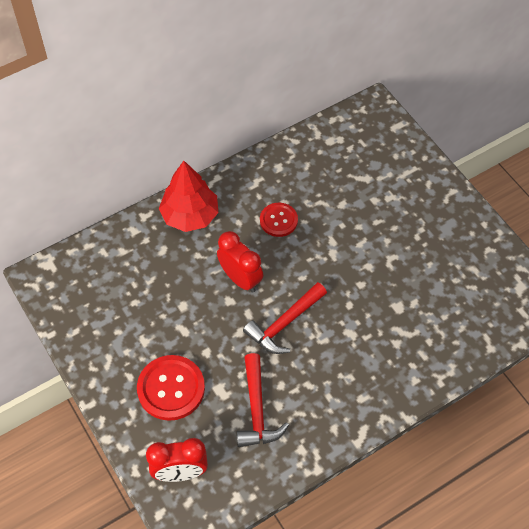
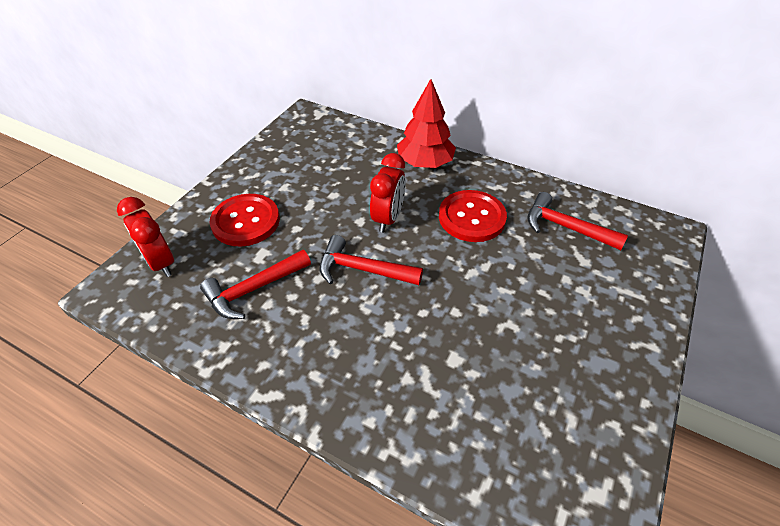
camera: 60 degrees right, 10 degrees down
red button [260,203,298,237] -> red button [439,190,507,242], size x1.60
none -> red hammer [528,192,628,250]

